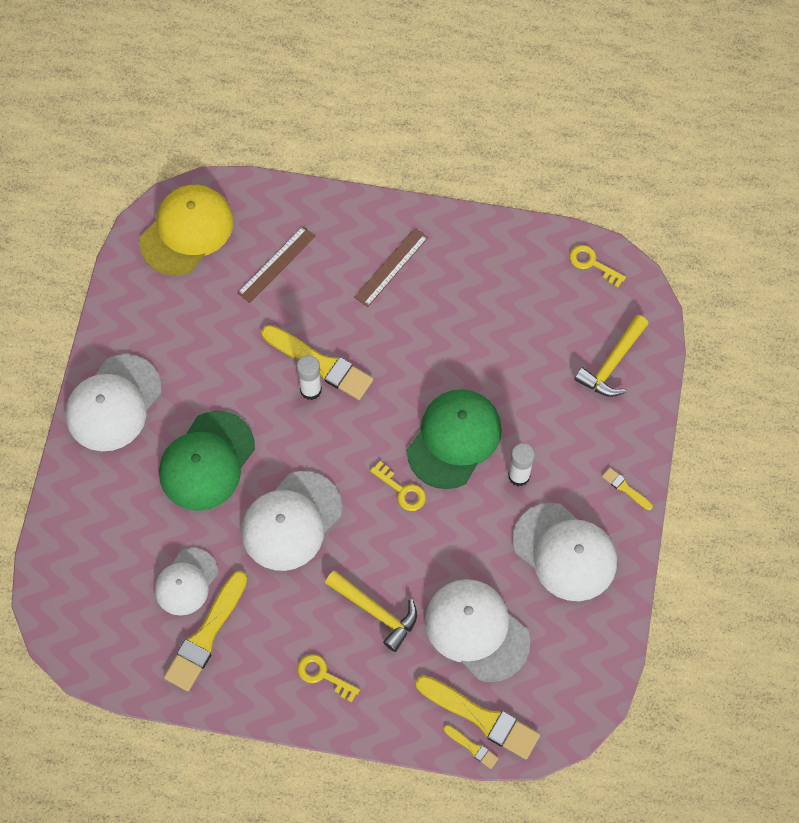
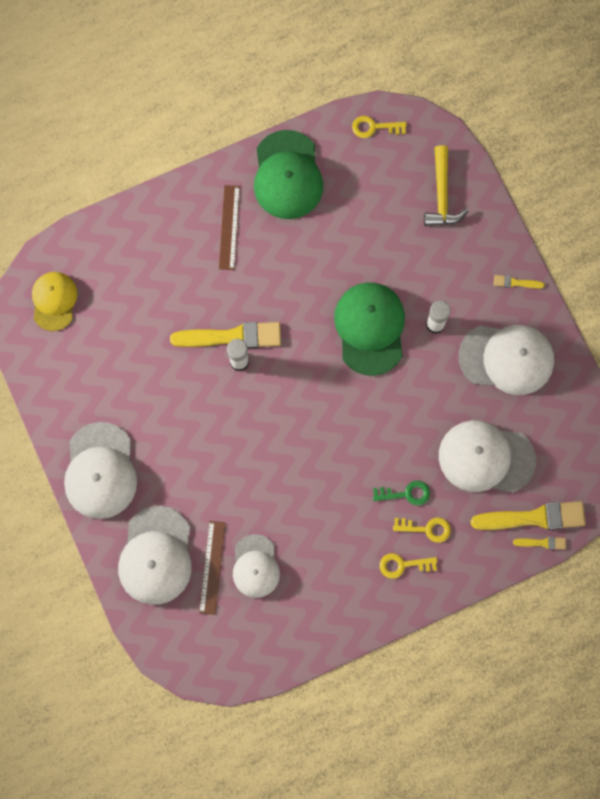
camera: 35 degrees left, 10 degrees up
yellow cap [140,185,233,276] -> yellow cap [32,272,78,331], size x0.64
green cap [159,411,255,511] -> green cap moved to [254,130,323,219]
yellow brush [164,571,248,691] -> none
brown ruler [237,226,316,303] -> brown ruler moved to [199,521,226,615]
white cap [241,471,342,571] -> white cap moved to [118,506,192,605]
yellow hammer [325,570,417,652] -> green key [373,480,430,506]
yellow key [370,461,426,511] -> yellow key moved to [393,517,451,543]

